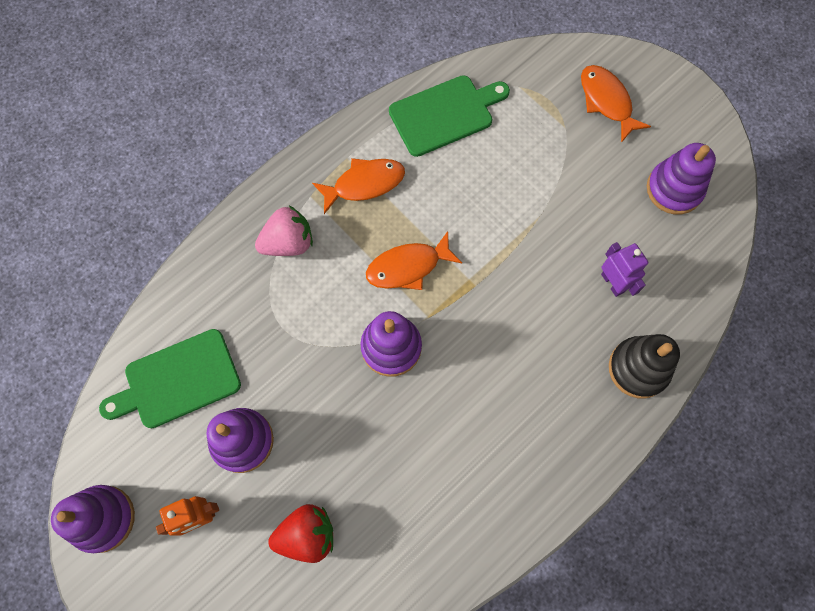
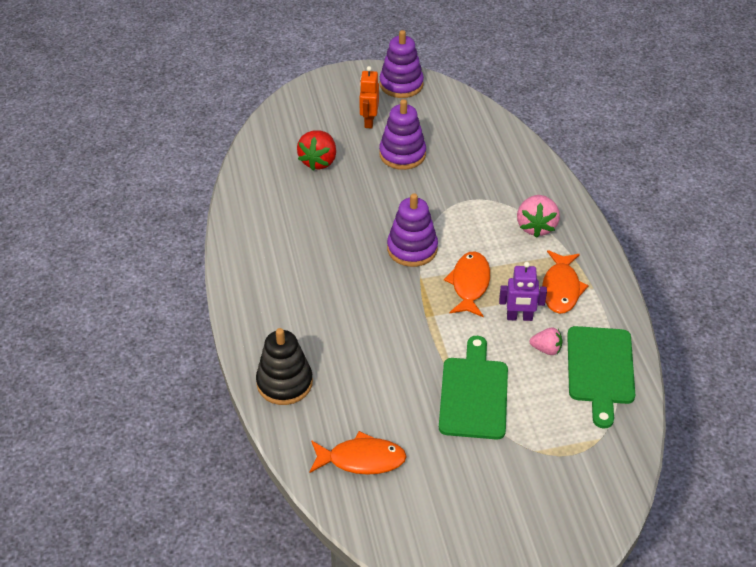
camera: 120 degrees right, 25 degrees down
green cutting board [99,329,241,428] -> green cutting board moved to [439,336,508,440]
orange fish [581,65,651,143] -> orange fish moved to [309,431,407,475]
purple robot [601,242,648,297] -> purple robot moved to [499,262,547,321]
purple stacking toy [647,143,716,215] -> none
none -> pink strawberry [530,327,562,355]

